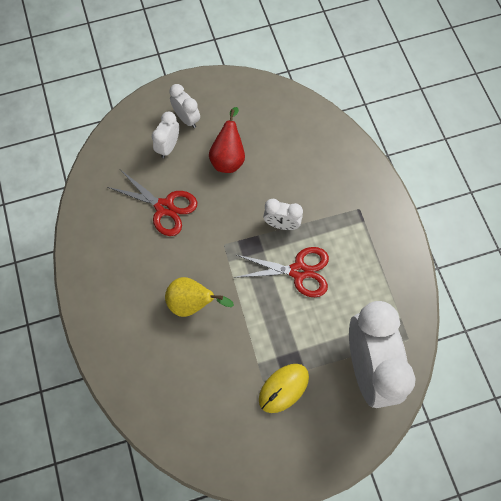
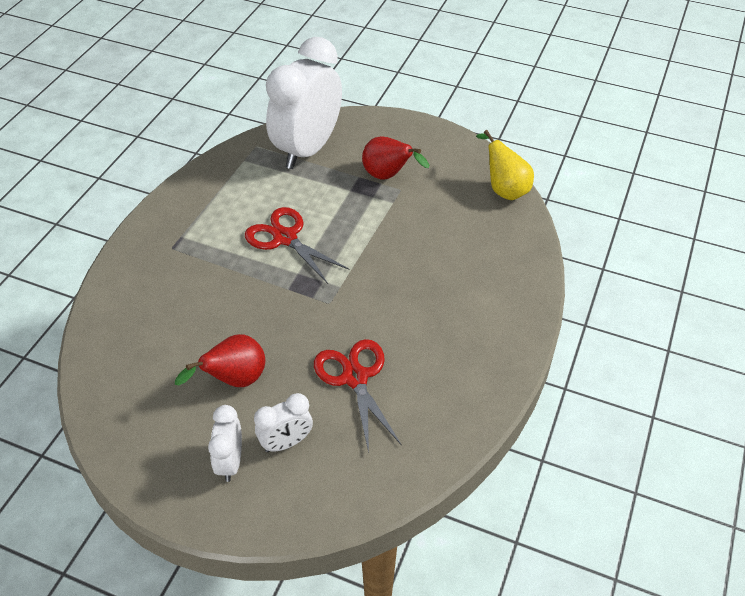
camera: 140 degrees left, 20 degrees down
yellow pear [165,277,234,317] -> yellow pear moved to [476,130,534,200]
yellow mouse [259,364,309,413] -> red pear [362,136,429,180]
white clock [263,199,303,230] -> none

